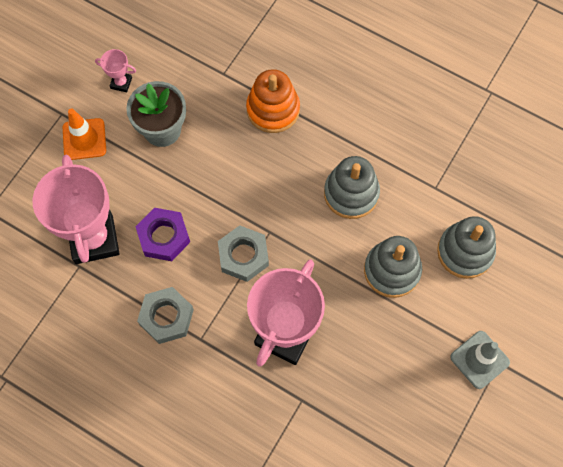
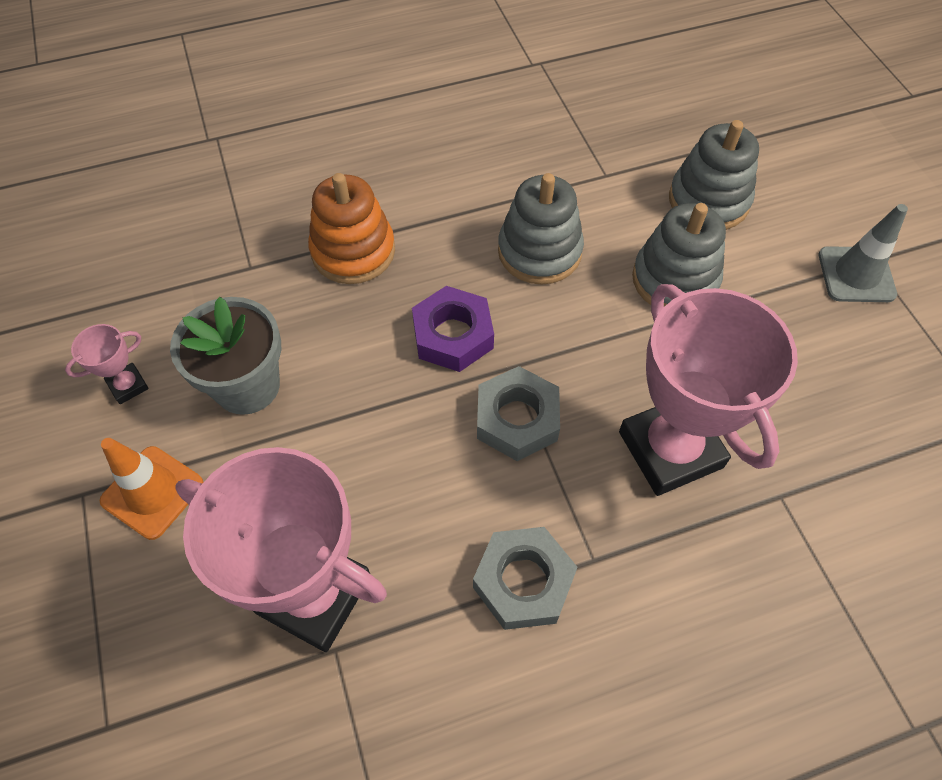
camera: 50 degrees left, 10 degrees down
purple nut [136,208,190,261] -> purple nut moved to [412,286,494,372]

